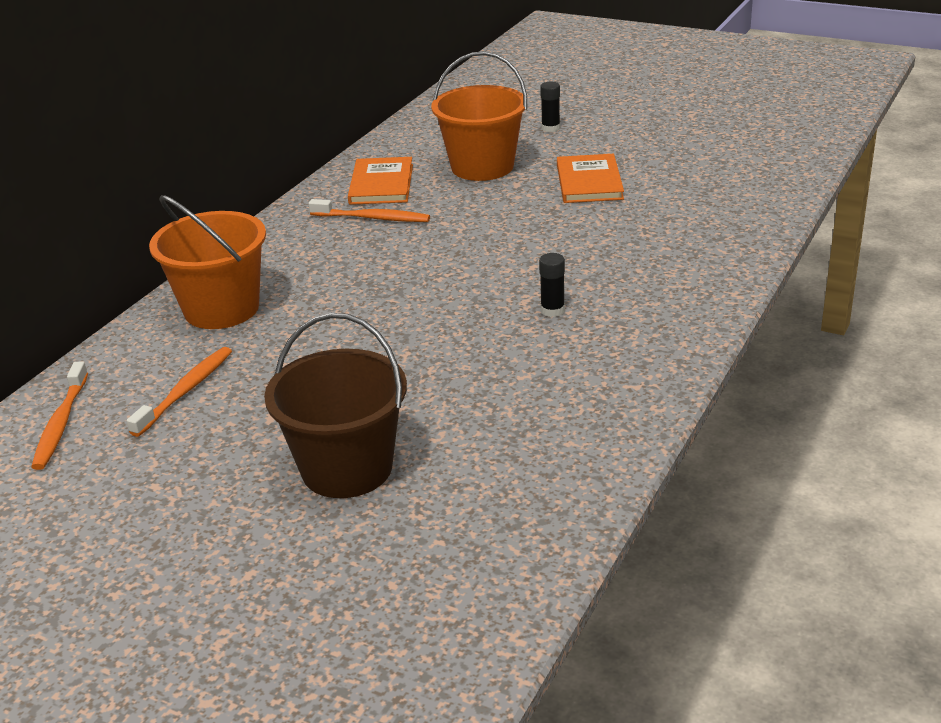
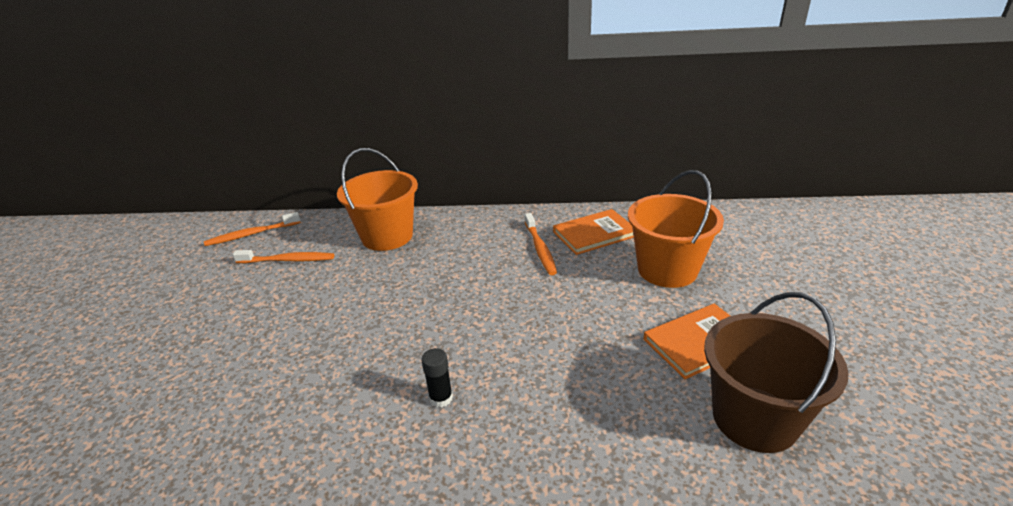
camera: 65 degrees right, 0 degrees up
brown bucket [264,313,407,498] -> brown bucket moved to [704,292,849,453]
black glue stick [540,82,560,132] -> none

